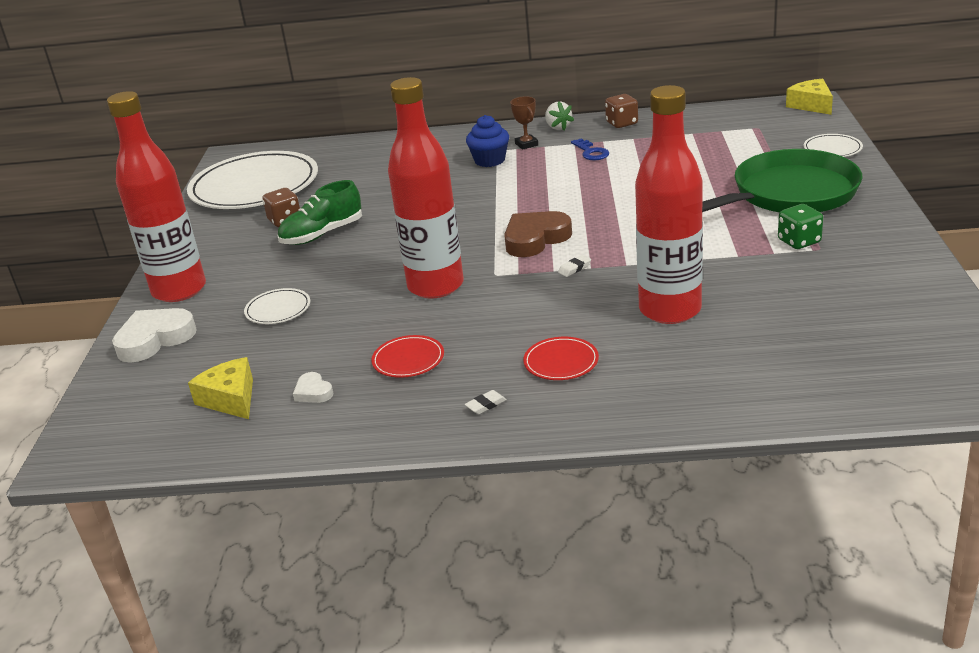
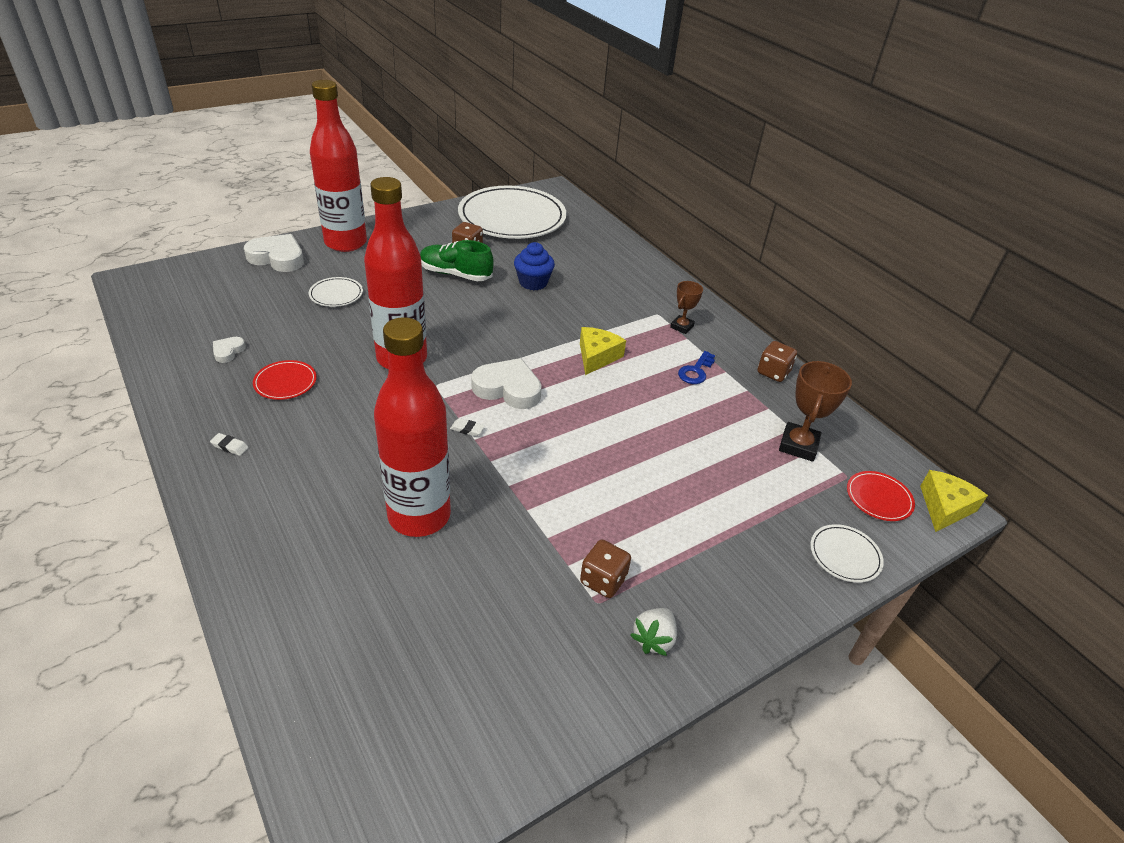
camera: 50 degrees right, 10 degrees up
yellow cheese [188,357,253,419] -> yellow cheese moved to [580,327,626,375]
blue cupcake [466,115,509,167] -> blue cupcake moved to [514,242,555,290]
brown heart [504,211,572,257] -> white heart [471,358,542,409]
red plate [523,337,599,380] -> red plate moved to [847,471,915,521]
white strawberry [545,101,574,130] -> white strawberry moved to [630,608,677,656]
green pan [702,149,863,213] -> none
green dice [778,204,823,249] -> brown dice [580,540,631,598]
none -> brown trophy [779,361,852,462]

